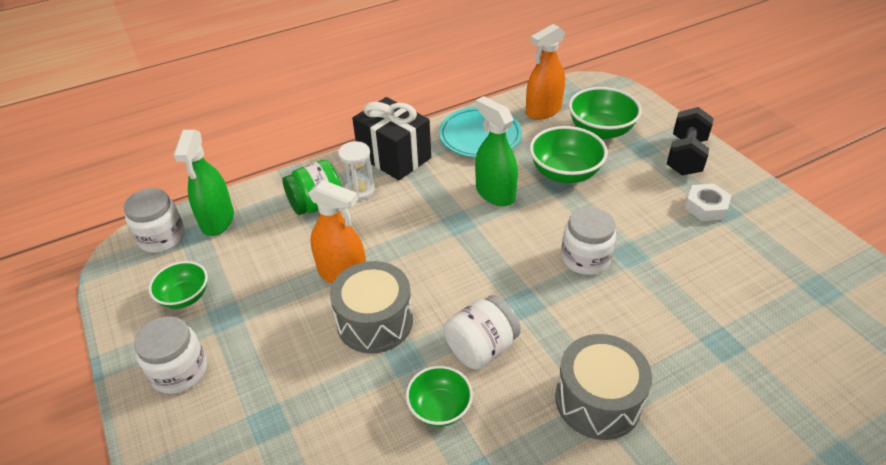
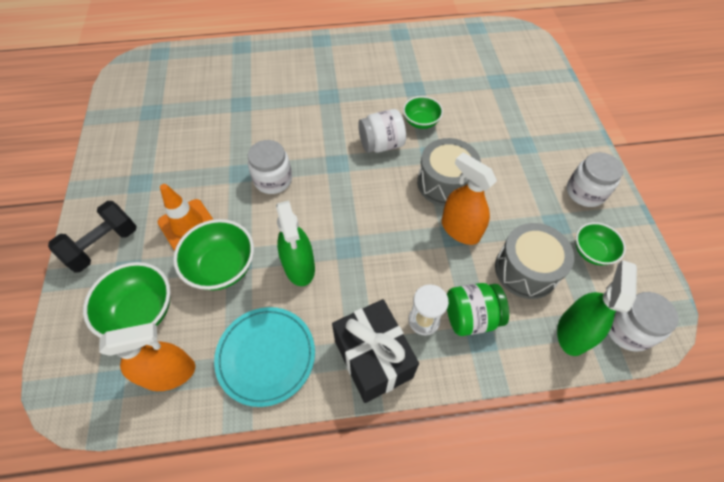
camera: 160 degrees left, 15 degrees up
grey drum [555,334,652,440] -> grey drum moved to [495,223,574,299]
white nut [684,184,732,221] -> none
none -> orange traffic cone [158,184,213,250]

